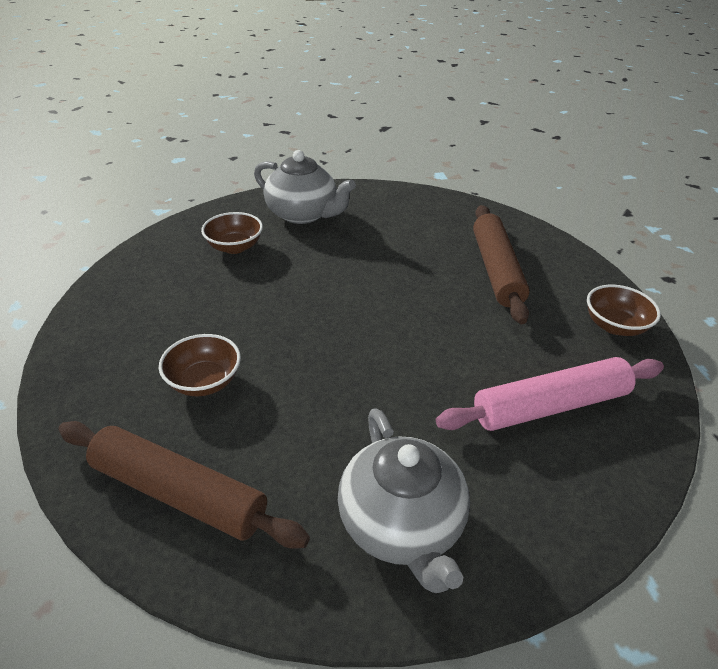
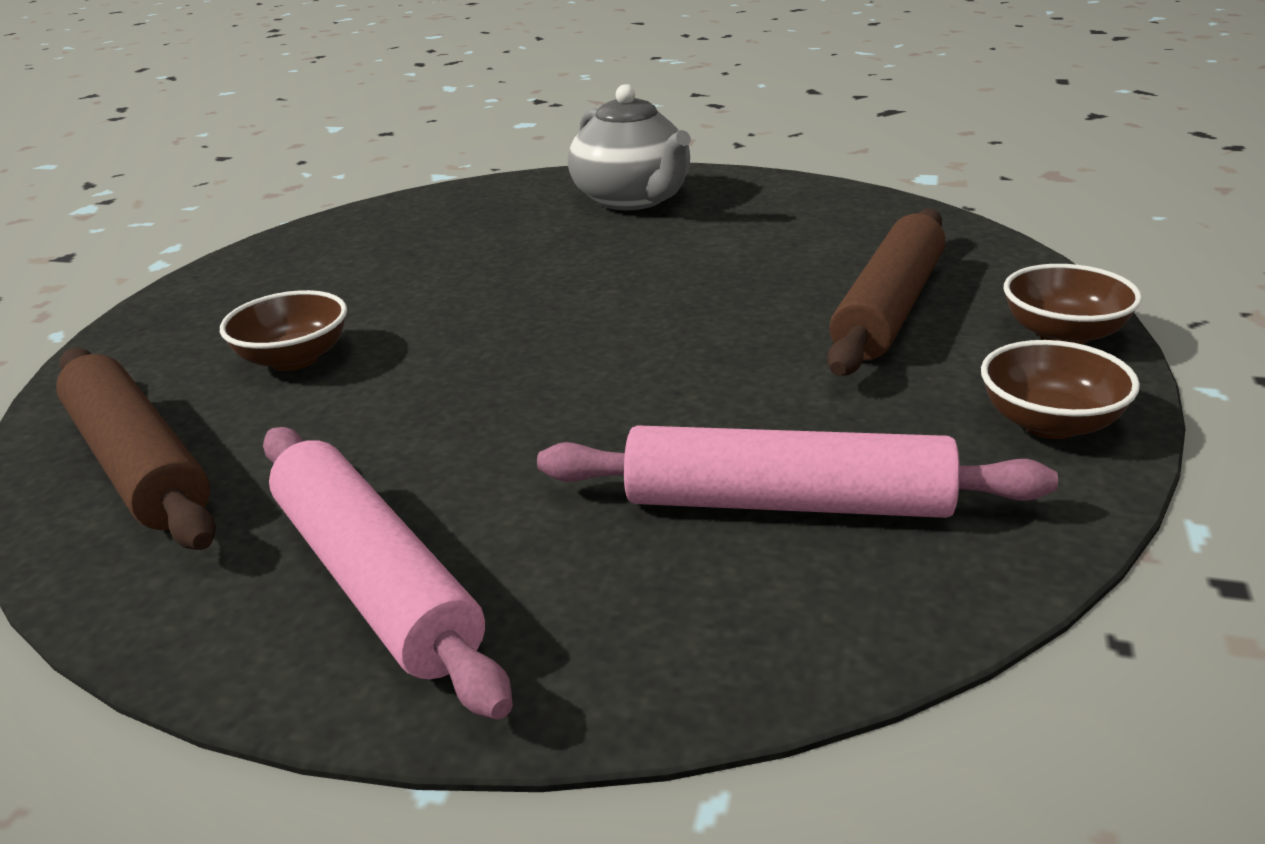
camera: 30 degrees right, 10 degrees down
brown bowl [201,212,263,254] -> brown bowl moved to [1003,264,1142,345]
grey teapot [338,408,470,593] -> pink rolling pin [263,427,513,720]

